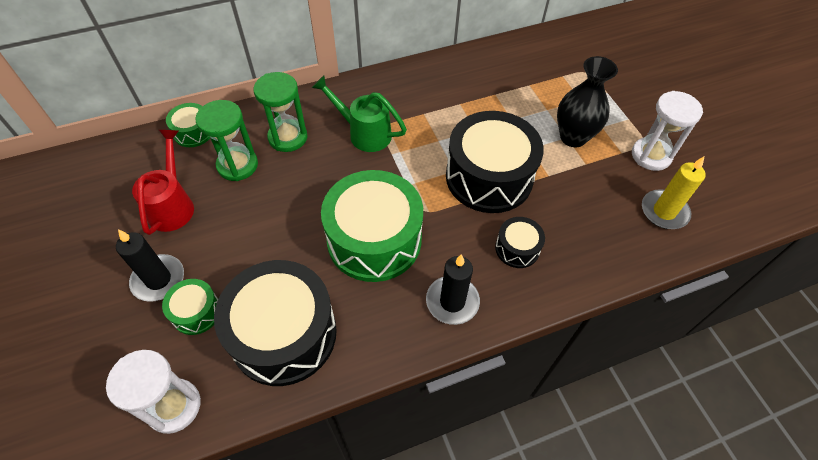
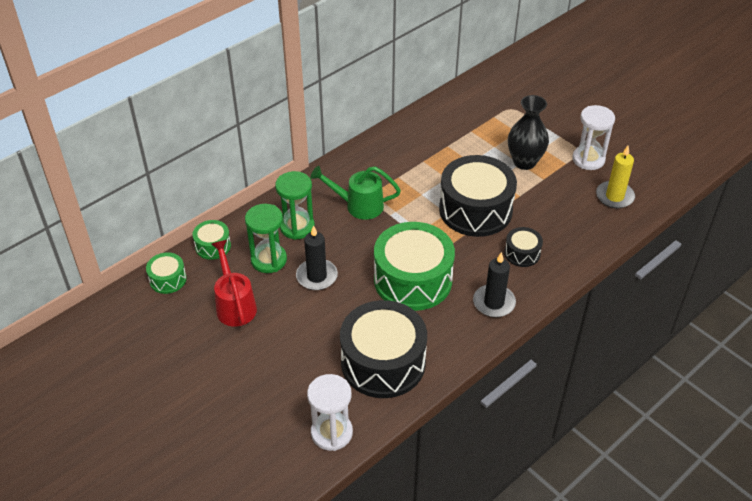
camera: 20 degrees left, 10 degrees down
black candle [116,229,184,302] -> black candle moved to [296,225,338,290]
green drum [162,279,218,335] -> green drum moved to [146,252,187,294]

